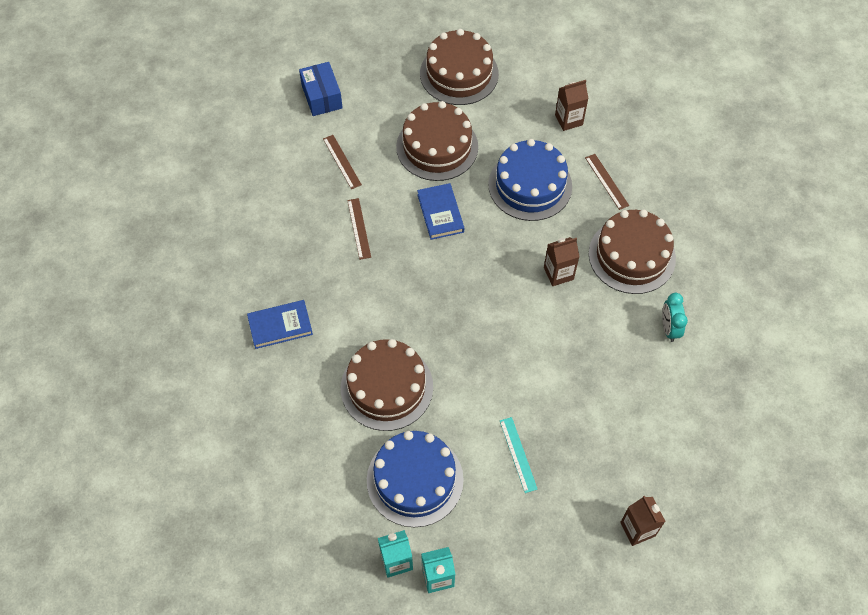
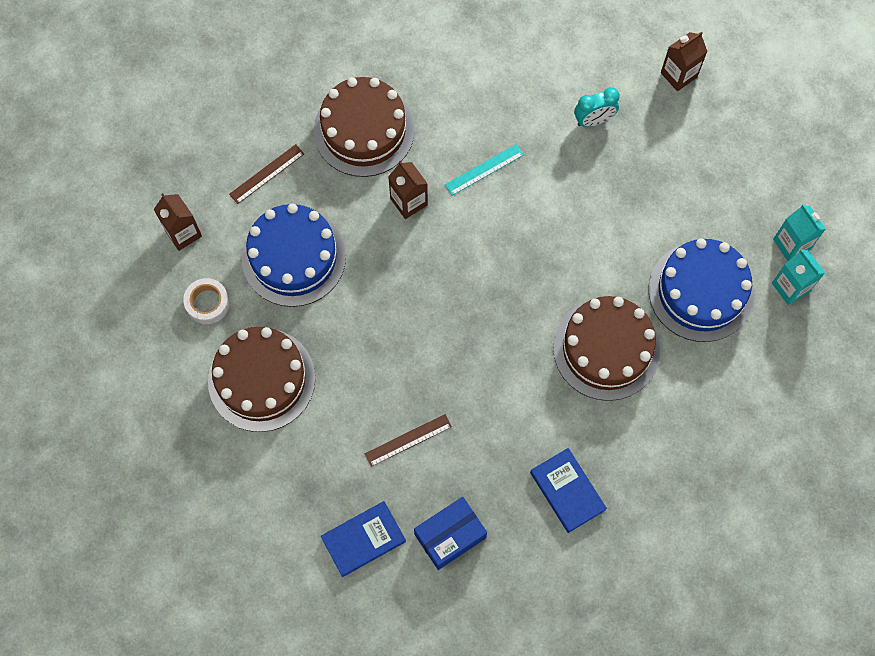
camera: 105 degrees left, 10 degrees up
blue box [299,62,343,116] -> blue box moved to [414,497,487,570]
brown ruler [323,135,362,189] -> none
blue book [417,183,464,240] -> blue book moved to [321,501,406,577]
brown cake [420,29,499,105] -> none
turquoise ruler [500,417,538,493] -> turquoise ruler moved to [445,144,524,196]
turquoise clock [662,293,688,342] -> turquoise clock moved to [574,87,620,127]
none -> white tape [183,278,230,324]

